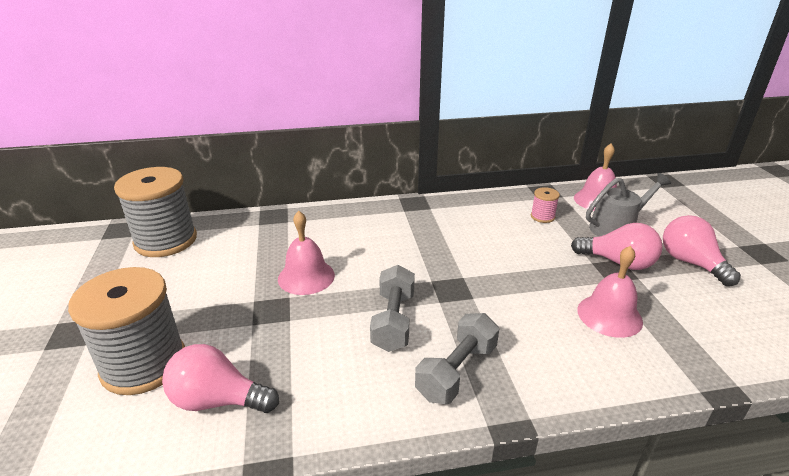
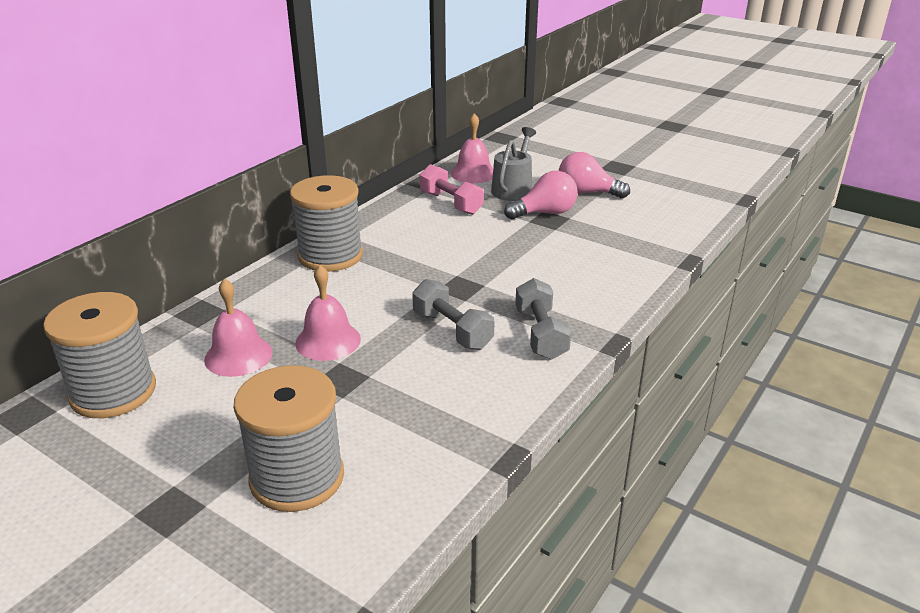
camera: 45 degrees left, 0 degrees up
pink light bulb [162,344,279,413] -> none
pink spool [531,187,560,223] -> pink dumbbell [419,164,484,215]
pink bell [577,246,643,338] -> pink bell moved to [204,278,273,377]
none -> grey spool [290,175,363,272]

